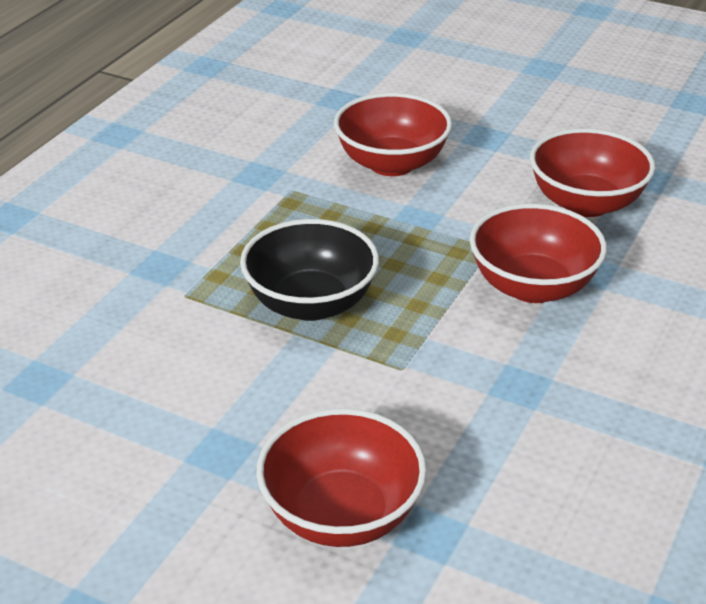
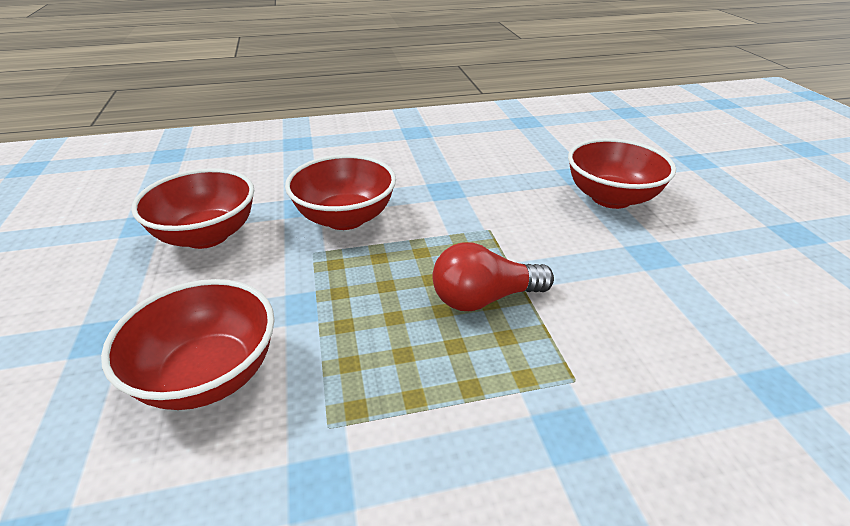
camera: 130 degrees left, 0 degrees up
black bowl [240,219,379,321] -> red light bulb [432,242,554,311]

